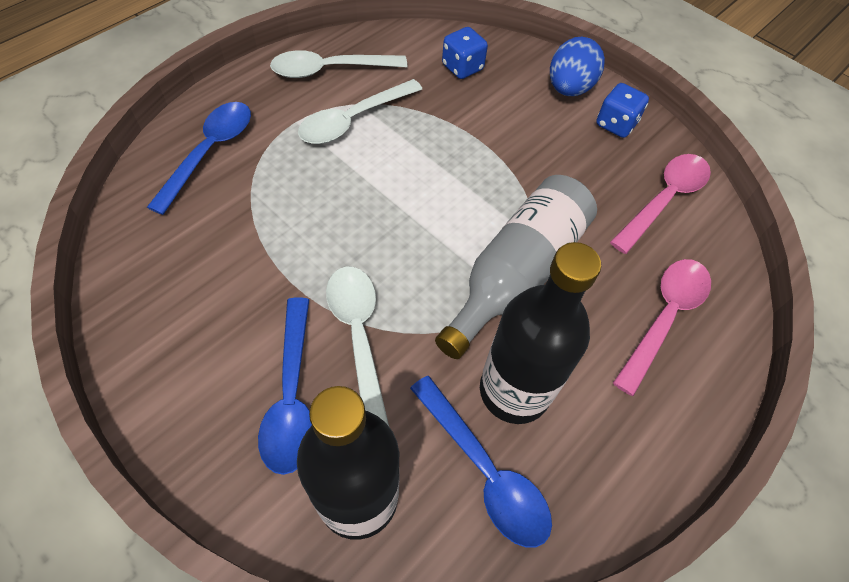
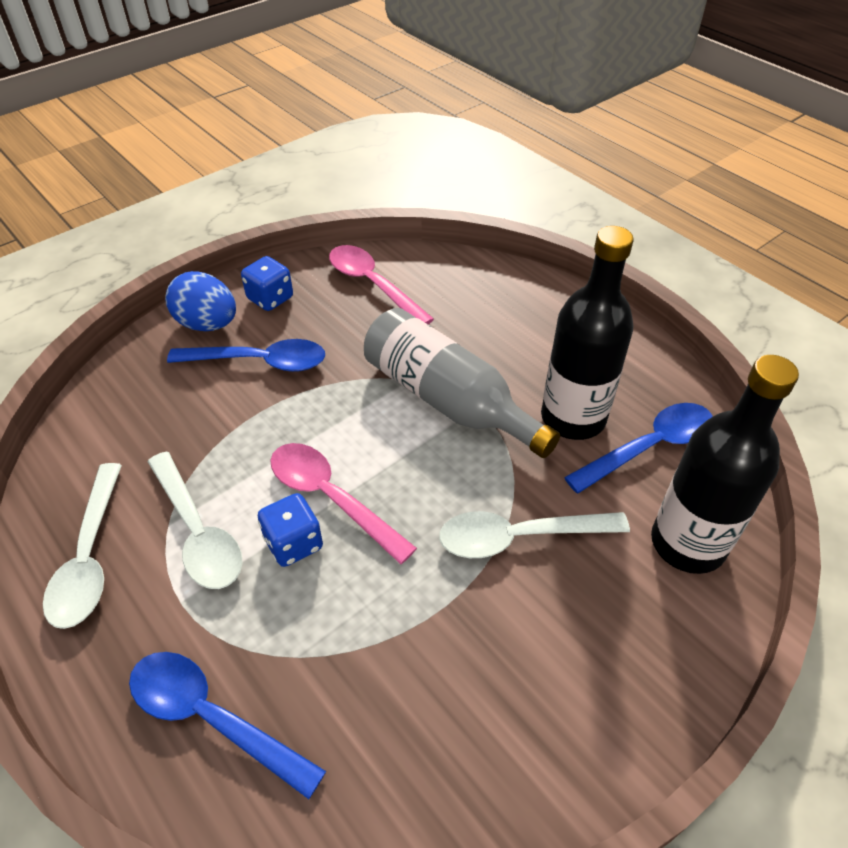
camera: 80 degrees left, 10 degrees down
blue spoon [258,297,312,475] -> blue spoon moved to [167,339,325,372]
blue dice [442,27,488,79] -> blue dice moved to [258,493,323,567]
pink spoon [613,259,711,396] -> pink spoon moved to [270,443,417,564]

